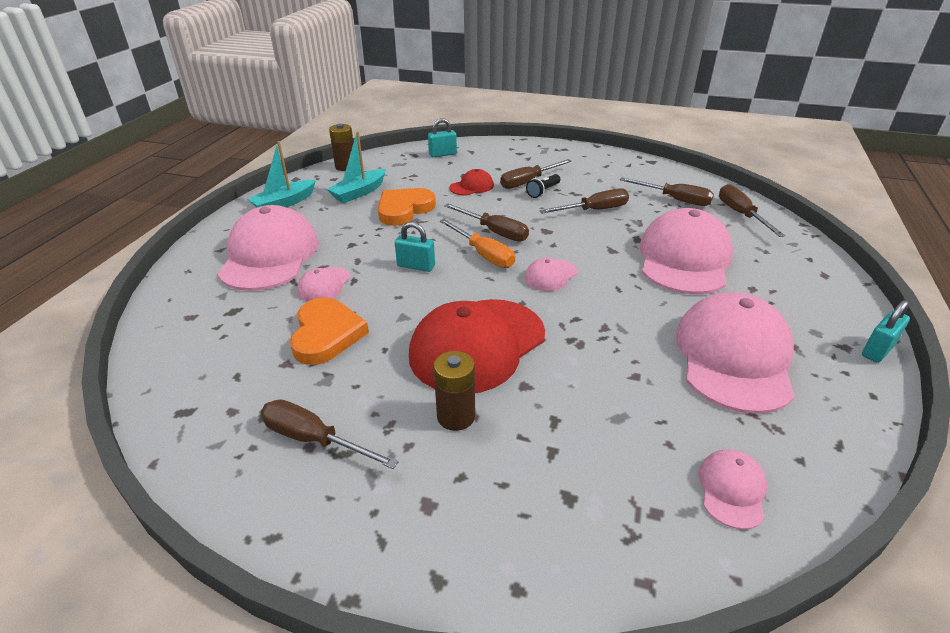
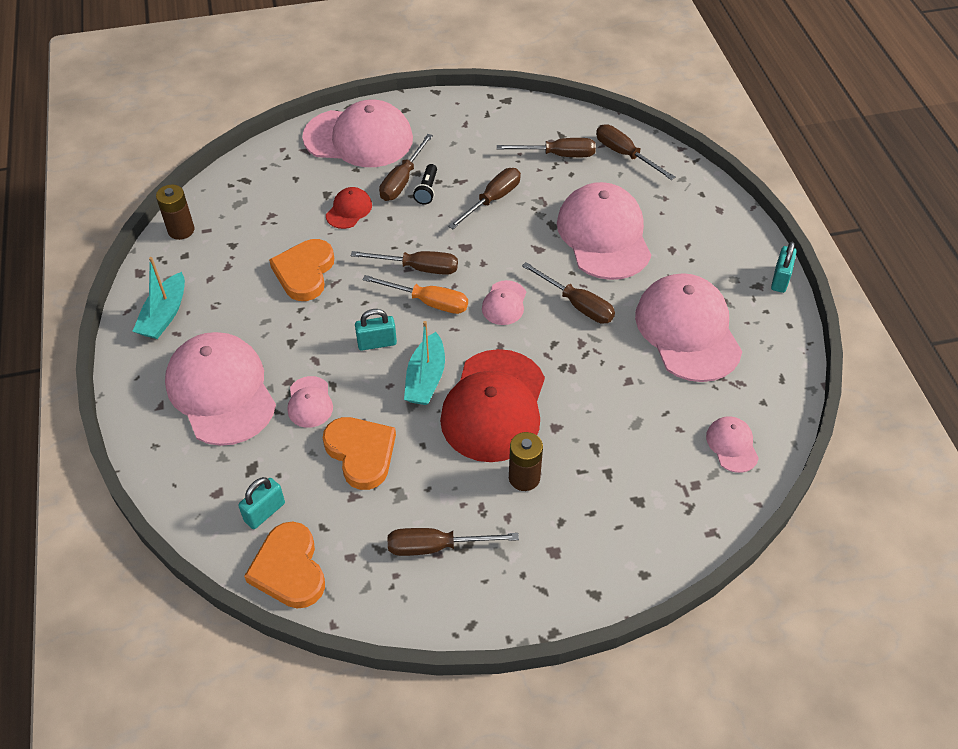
camera: 30 degrees left, 15 degrees up
turquoise boat [327,132,386,203] -> turquoise boat moved to [404,321,445,405]
turquoise padlock [428,118,457,157] -> turquoise padlock moved to [238,477,285,529]
none -> orange heart [244,522,325,609]
none -> pink cap [302,100,413,167]
none -> brown screwdriver [522,262,615,324]

